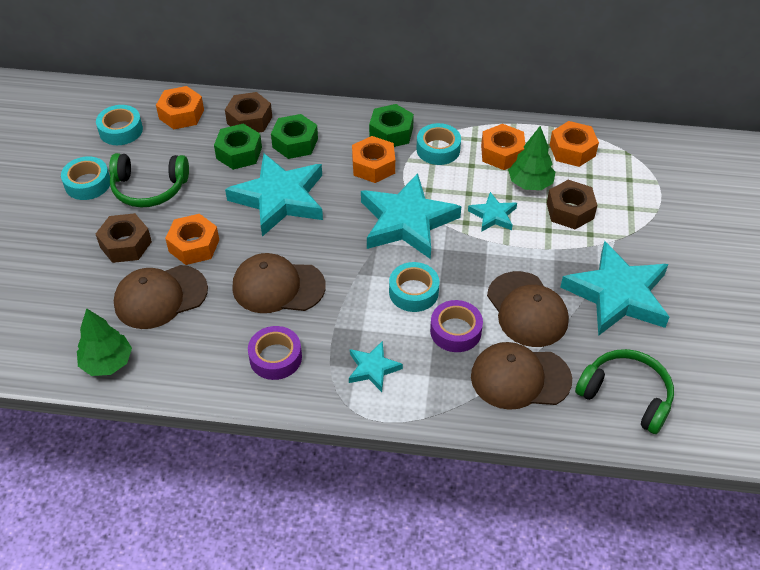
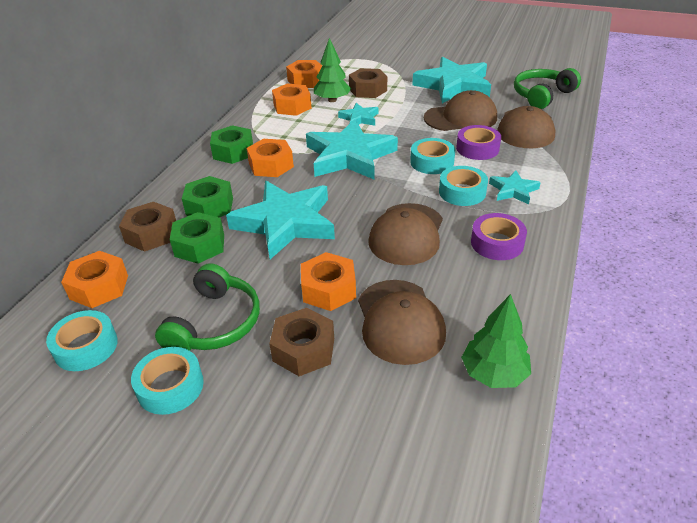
camera: 75 degrees left, 10 degrees down
turquoise tape [416,123,461,165] -> turquoise tape moved to [439,166,488,206]

